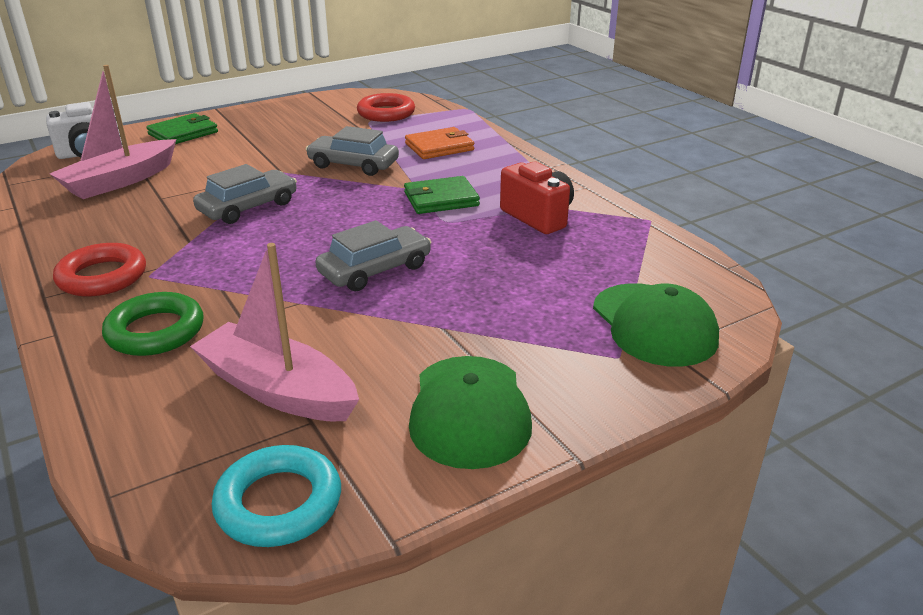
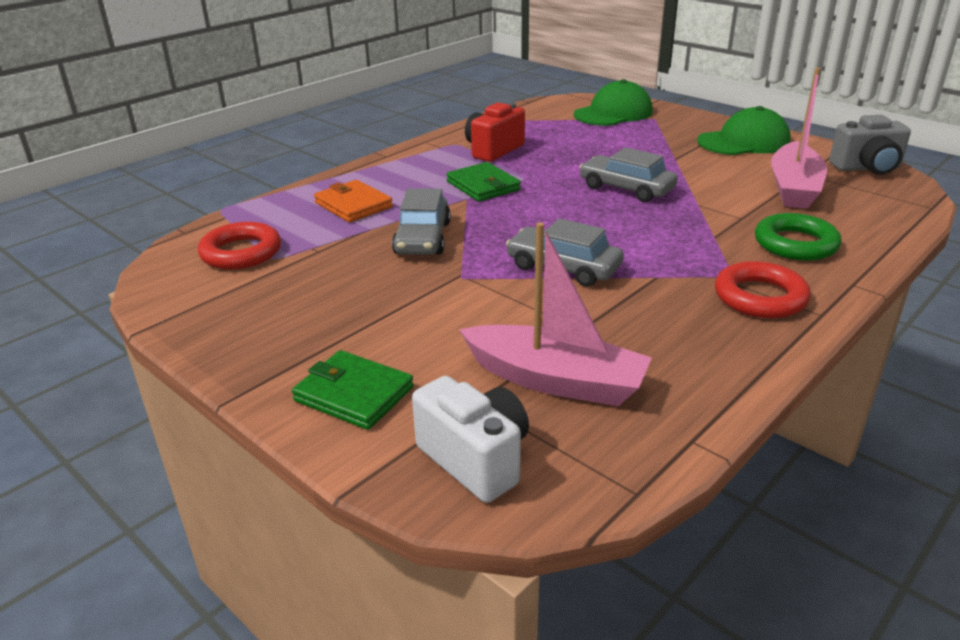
camera: 105 degrees left, 0 degrees up
turquoise ring [212,445,341,547] -> grey camera [829,115,911,175]

